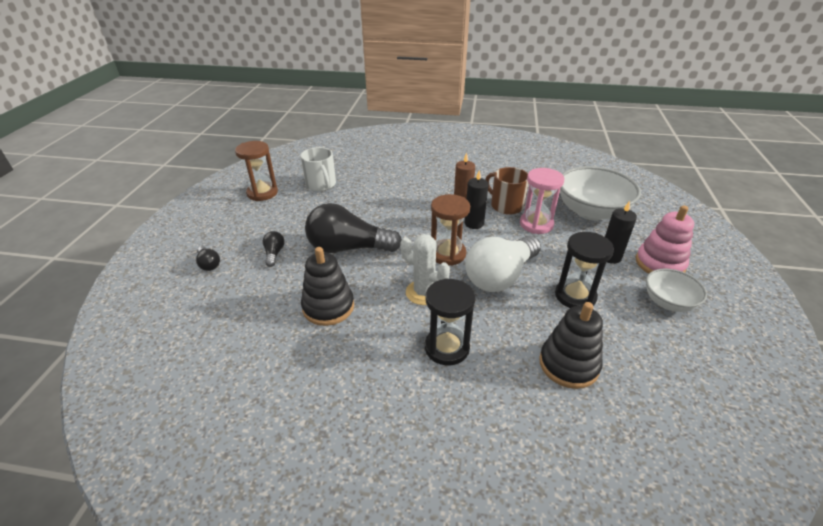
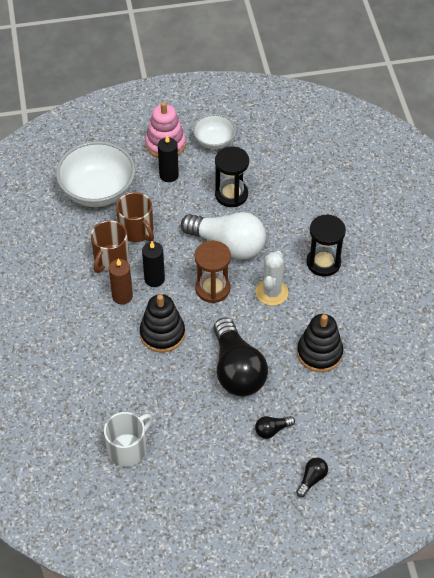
camera: 110 degrees left, 15 degrees up
brown hourglass [235,141,278,201] -> none
pink hourglass [520,168,564,234] -> brown mug [116,192,154,242]
black stacking toy [539,302,603,389] -> black stacking toy moved to [140,294,185,353]

